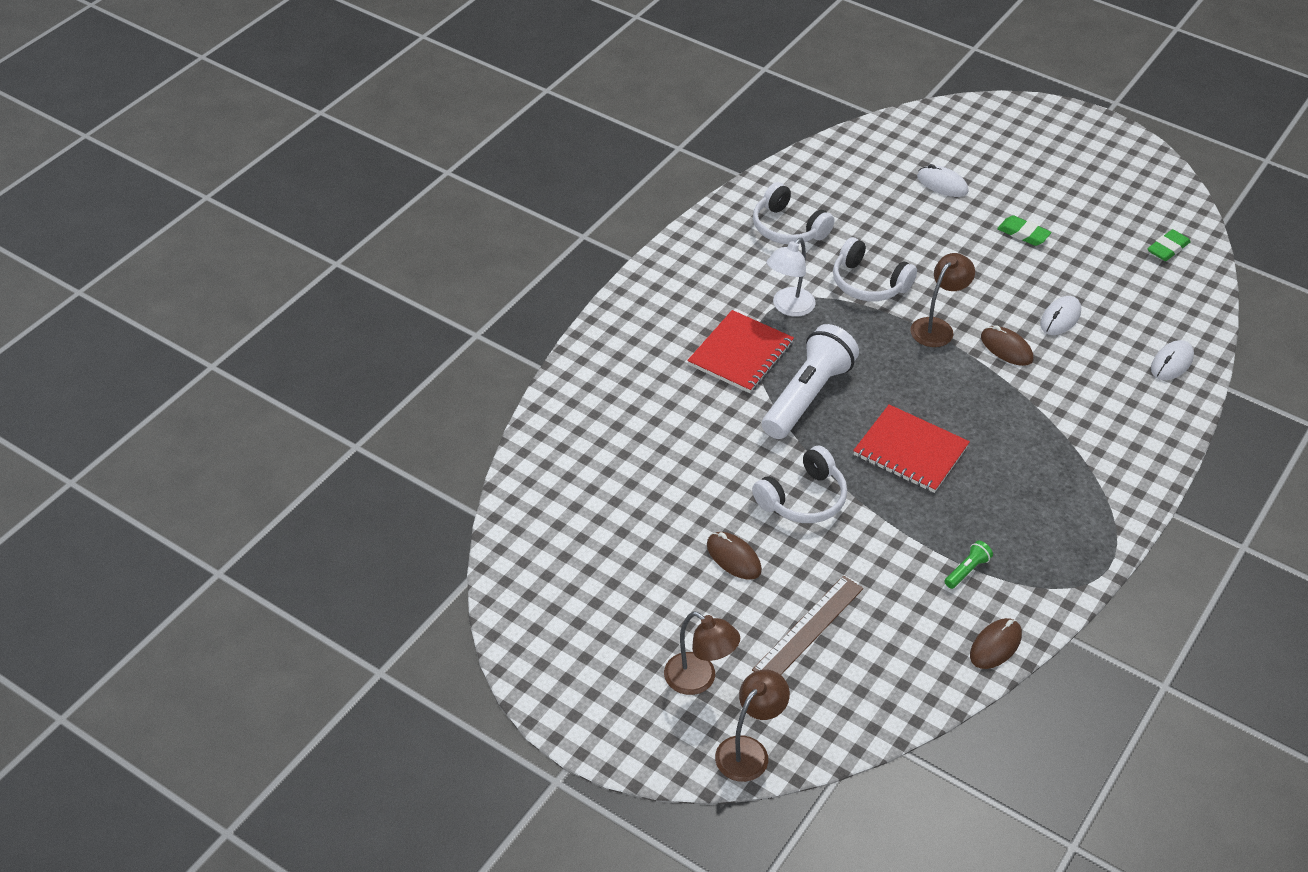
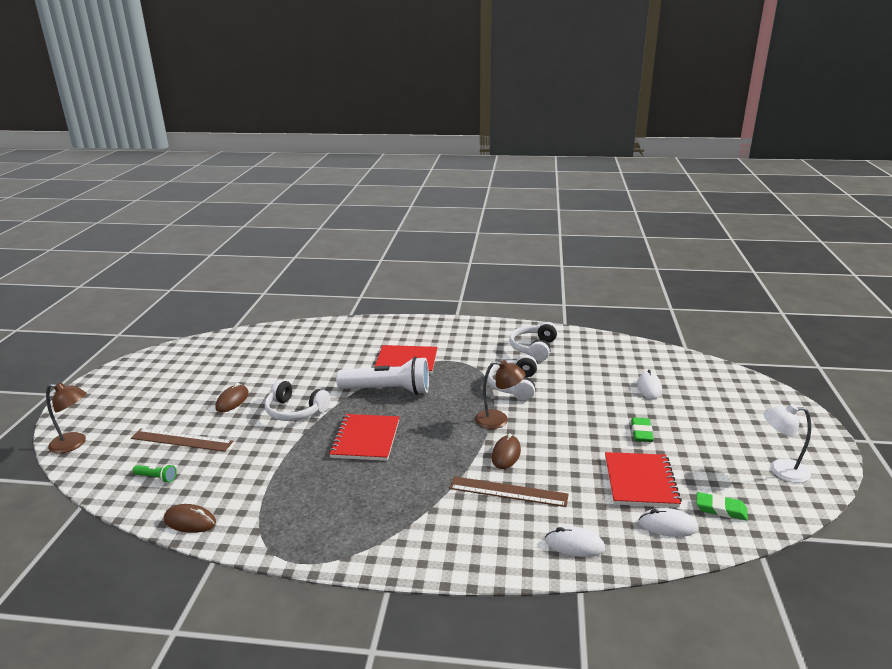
camera: 65 degrees right, 20 degrees down
brown lamp [664,611,740,695] -> none
white lamp [767,238,816,317] -> white lamp moved to [763,404,811,483]
green flashlight [945,541,993,589] -> green flashlight moved to [133,464,177,483]
white mouse [1040,296,1081,335] -> white mouse moved to [639,508,698,537]
none -> brown ruler [449,476,569,507]
none -> red notebook [605,452,682,507]

